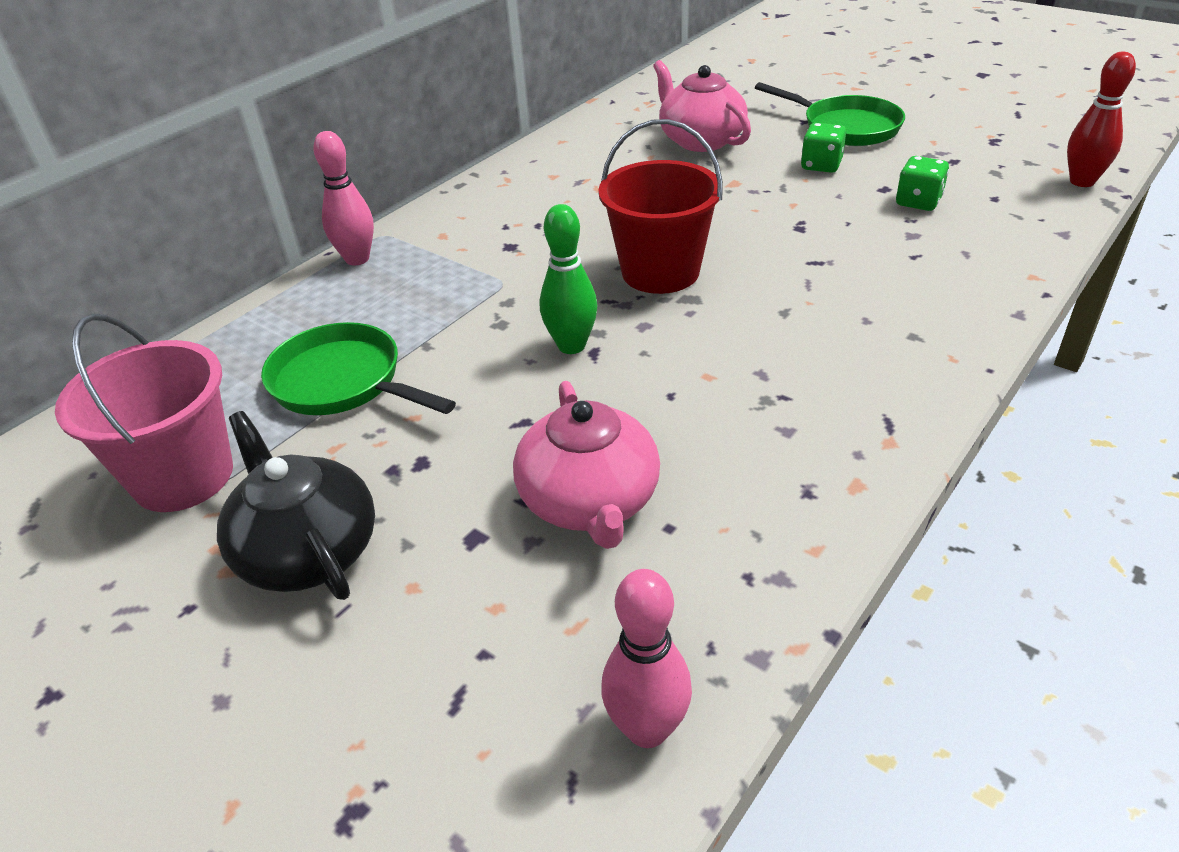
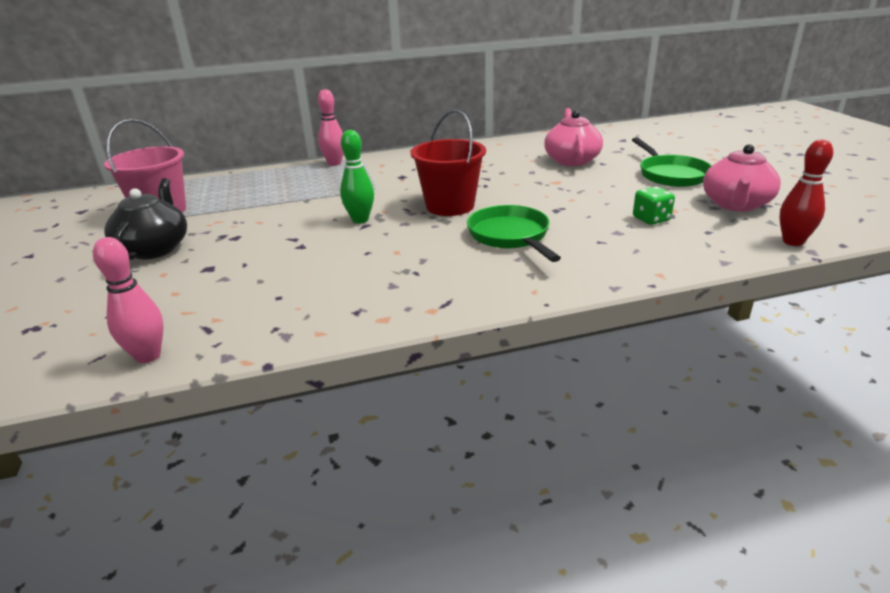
camera: 35 degrees right, 10 degrees down
green pan [261,322,456,415] -> green pan moved to [467,205,561,262]
pink teapot [513,381,660,549] -> pink teapot moved to [703,144,781,211]
green dice [801,123,846,173] -> none

